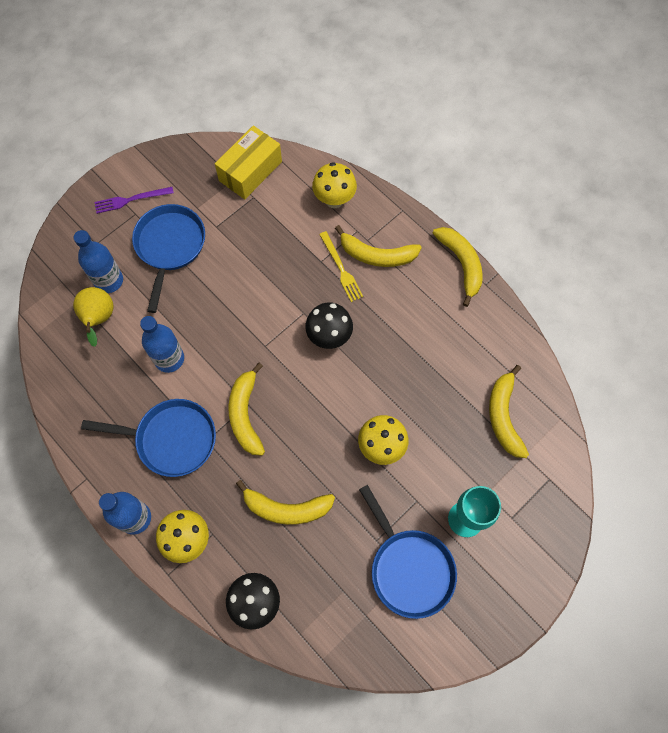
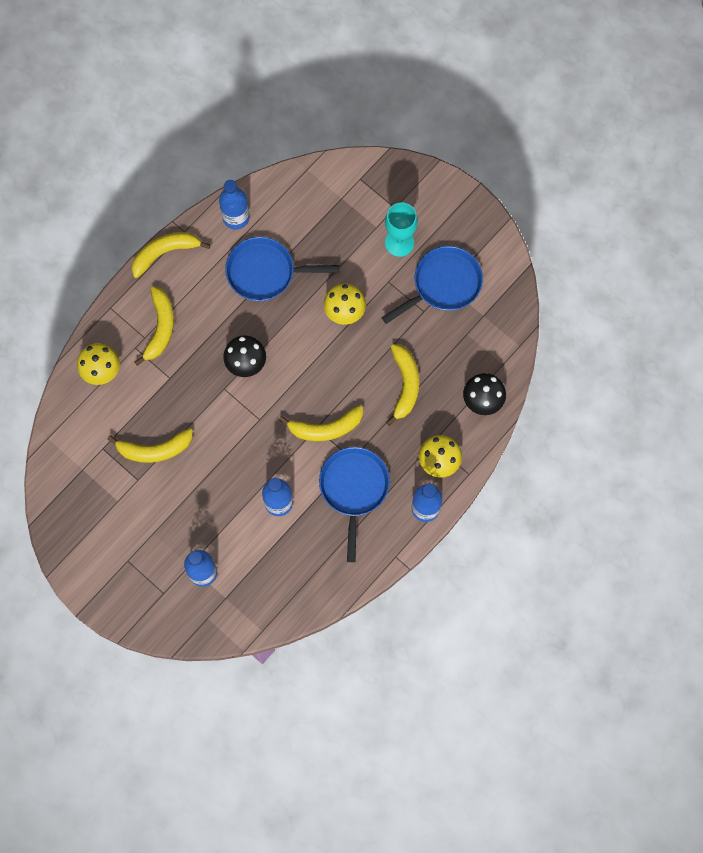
camera: 95 degrees left, 5 degrees up
yellow pear [73,287,114,347] -> none
purple fork [95,187,174,214] -> none
blue pan [132,204,205,313] -> blue pan moved to [225,237,339,301]
yellow box [215,126,282,199] -> none
yellow fork [319,231,363,302] -> none
yellow banana [489,365,529,458] -> yellow banana moved to [107,428,193,463]
none -> blue bottle [219,180,250,230]

